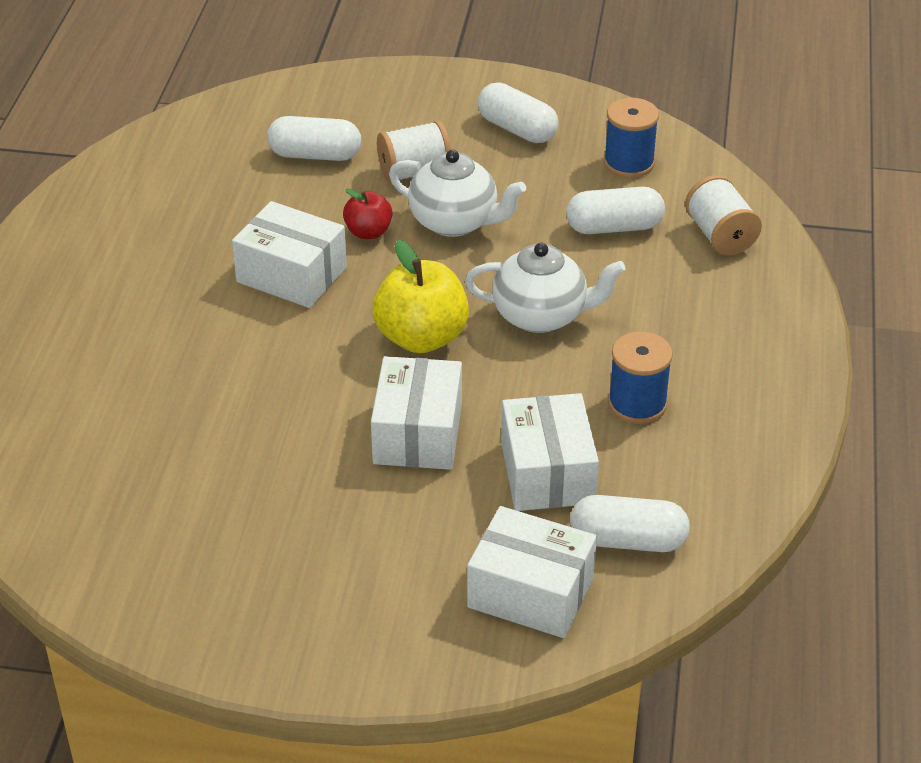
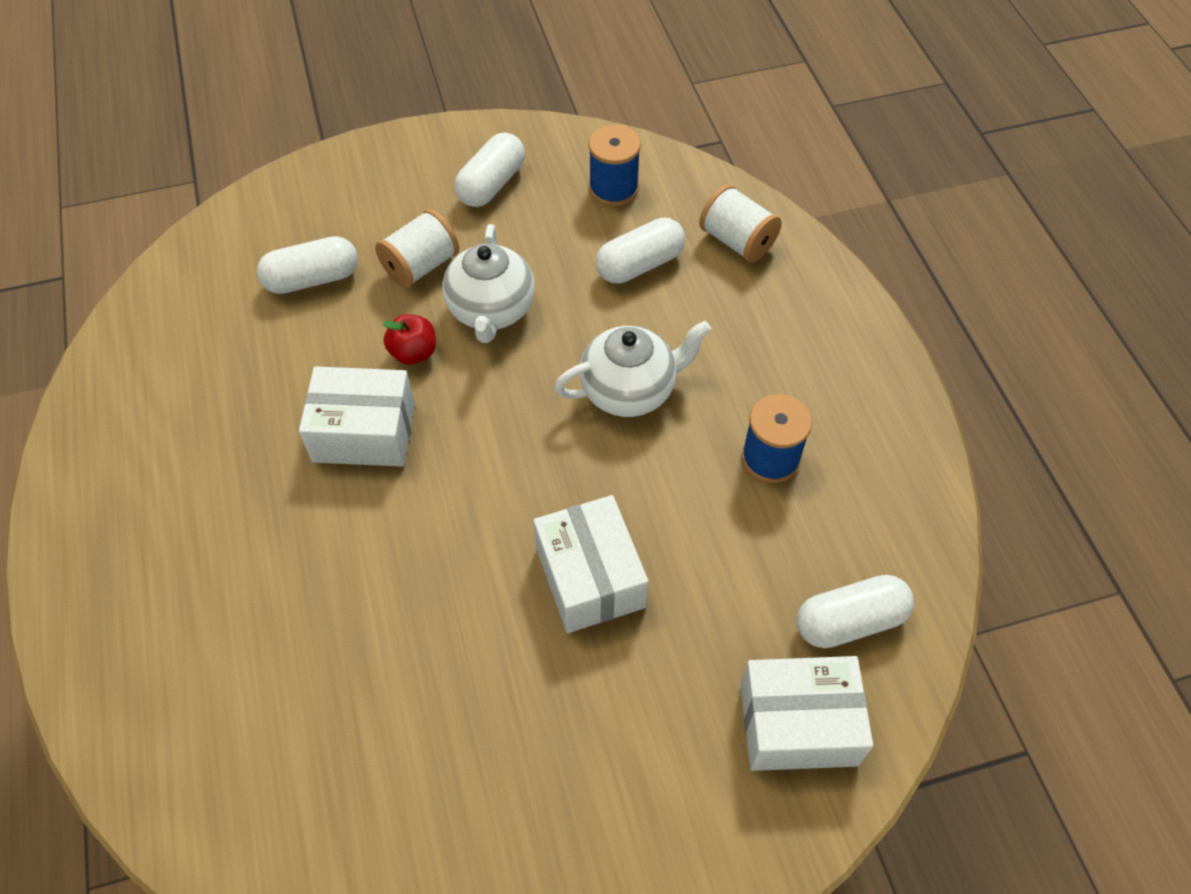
camera: 25 degrees left, 15 degrees up
yellow apple [372,240,469,353] -> none
white teapot [389,150,526,237] -> white teapot turned 90 degrees clockwise [442,224,535,343]
white capsule [478,83,559,143] -> white capsule turned 75 degrees counterclockwise [454,133,525,207]
white box [501,393,599,511] -> none

